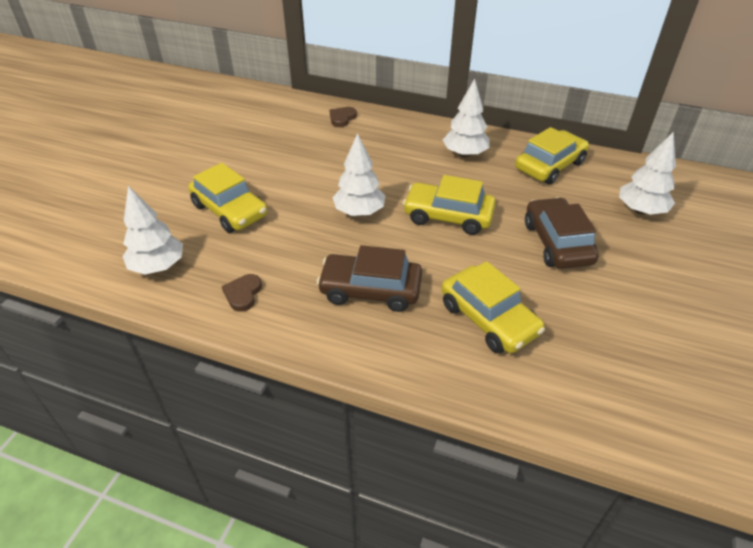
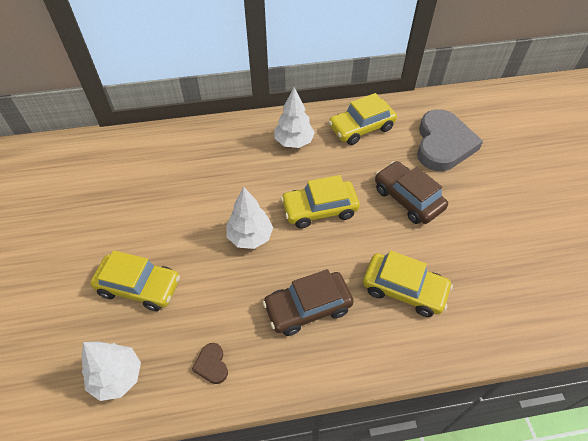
camera: 30 degrees left, 10 degrees up
brown heart [330,107,357,127] -> none
yellow car [515,127,589,185] -> yellow car turned 135 degrees counterclockwise [328,93,397,145]
white tree [619,131,676,215] -> grey heart [417,109,483,171]

